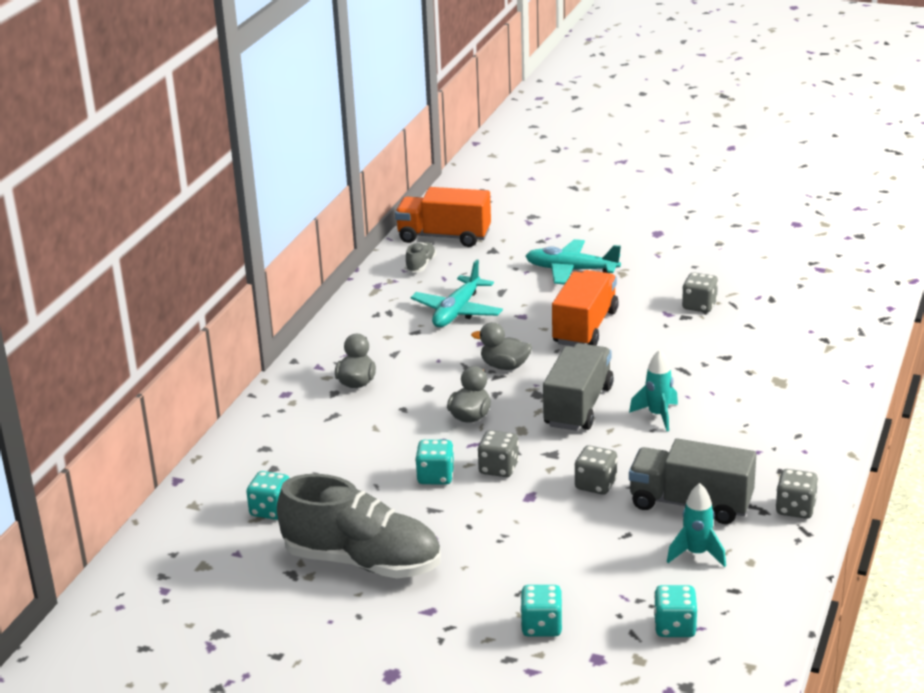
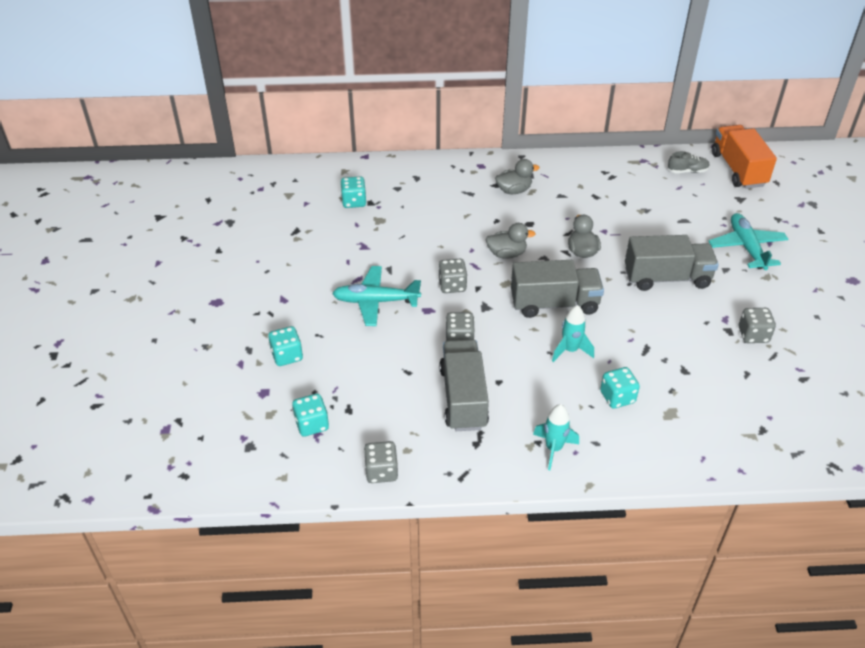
camera: 65 degrees right, 15 degrees up
grey shoe [277,474,441,578] -> none
turquoise plane [410,259,503,327] -> turquoise plane moved to [332,266,421,326]
turquoise dice [415,440,454,485] -> turquoise dice moved to [600,367,640,409]
orange truck [552,270,619,346] -> grey truck [625,235,719,291]
turquoise rocket [667,483,726,567] -> turquoise rocket moved to [533,404,579,470]
grey dice [775,469,818,519] -> grey dice moved to [364,441,398,483]

